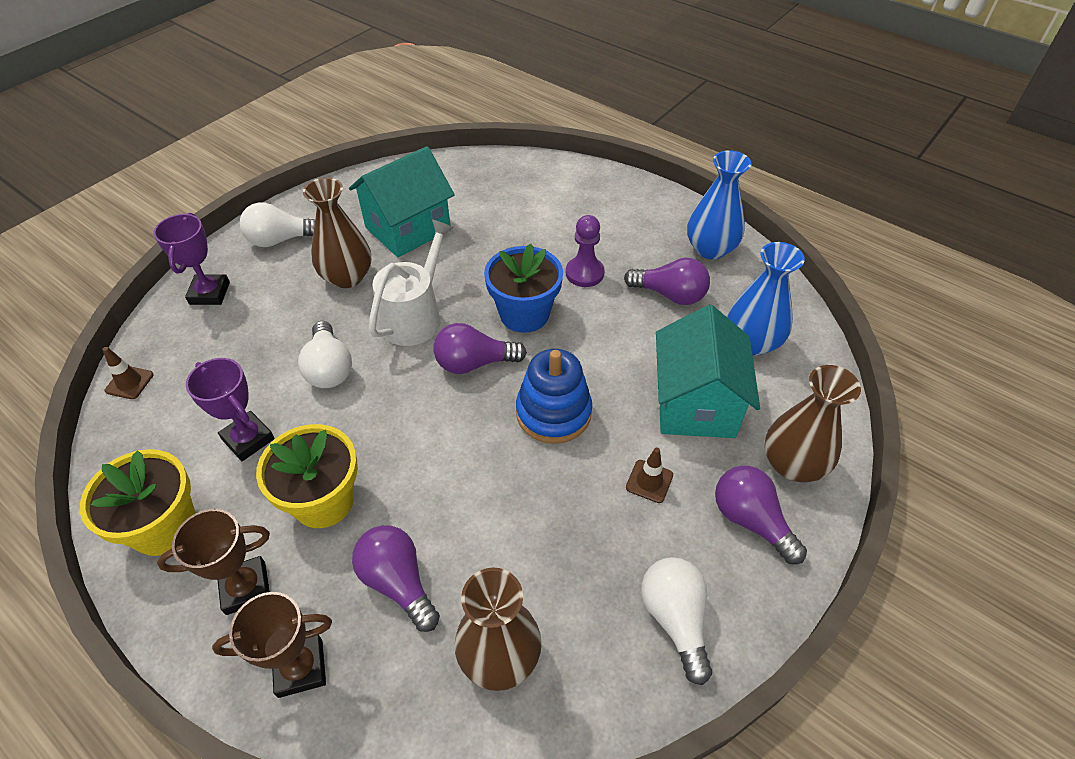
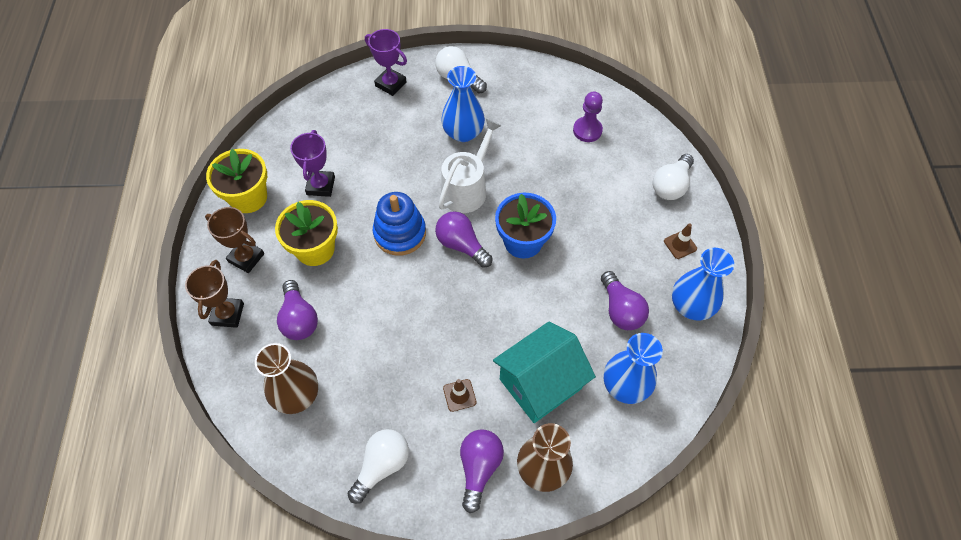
camera: 50 degrees right, 10 degrees up
brown traffic cone [102,347,154,399] -> brown traffic cone moved to [664,223,697,259]
purple trophy [154,213,230,305] -> purple trophy turned 75 degrees clockwise [365,29,407,96]
brown trophy [212,592,332,698] -> brown trophy turned 60 degrees clockwise [185,260,244,328]
white light bulb [298,321,352,388] -> white light bulb moved to [653,154,694,200]
brown vase [303,178,371,288] -> blue vase [441,66,485,142]
turquoise house [349,146,455,257] -> none
purple light bulb [352,525,440,632] -> purple light bulb turned 150 degrees clockwise [277,280,318,340]
white watering can [369,220,453,346] -> white watering can turned 45 degrees counterclockwise [438,119,502,213]
blue stacking toy [516,349,592,444] -> blue stacking toy moved to [373,192,426,256]
purple pawn [566,215,605,287] -> purple pawn moved to [573,92,603,142]

